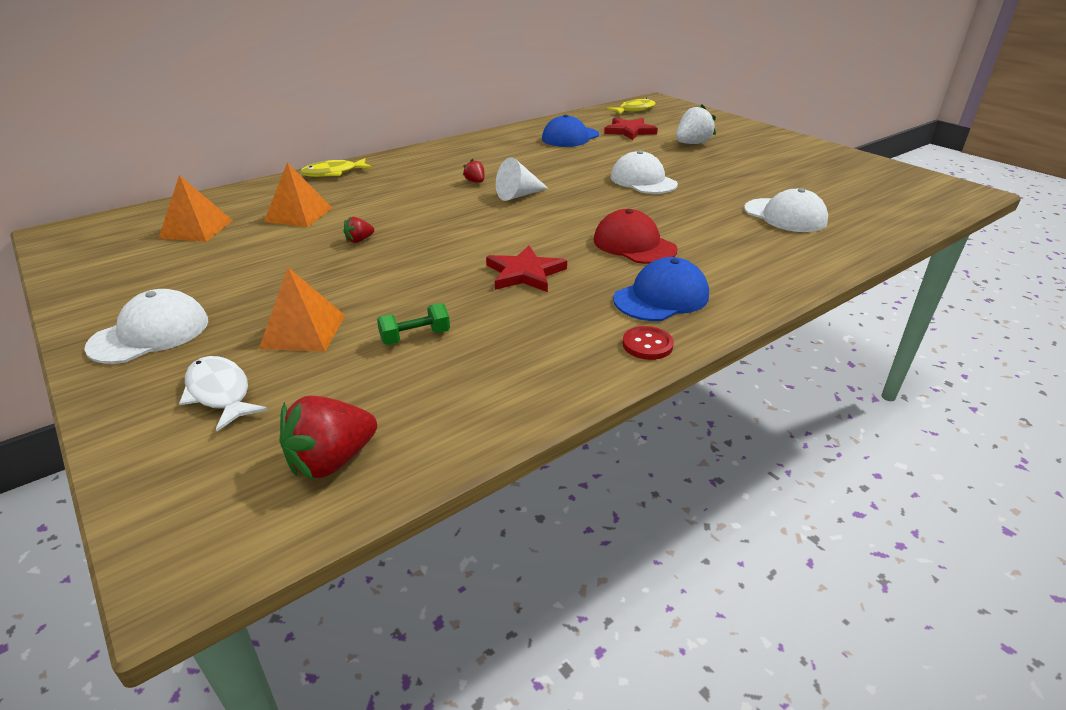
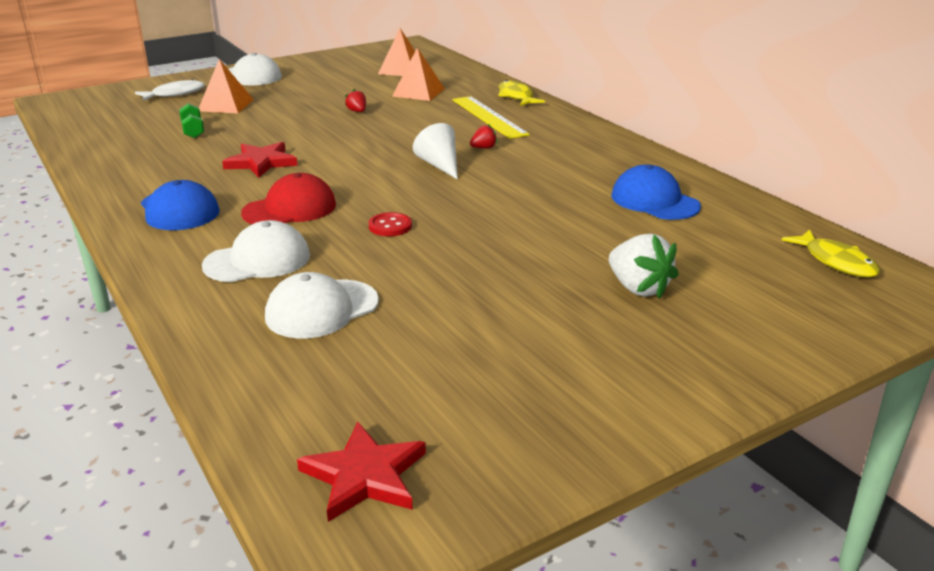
camera: 95 degrees right, 5 degrees down
red strawberry [280,395,377,480] -> none
red star [604,118,658,140] -> red star moved to [297,422,426,522]
white cap [611,150,678,194] -> white cap moved to [202,220,310,282]
red button [622,326,674,360] -> red button moved to [368,212,412,236]
none -> yellow ruler [452,96,530,139]

